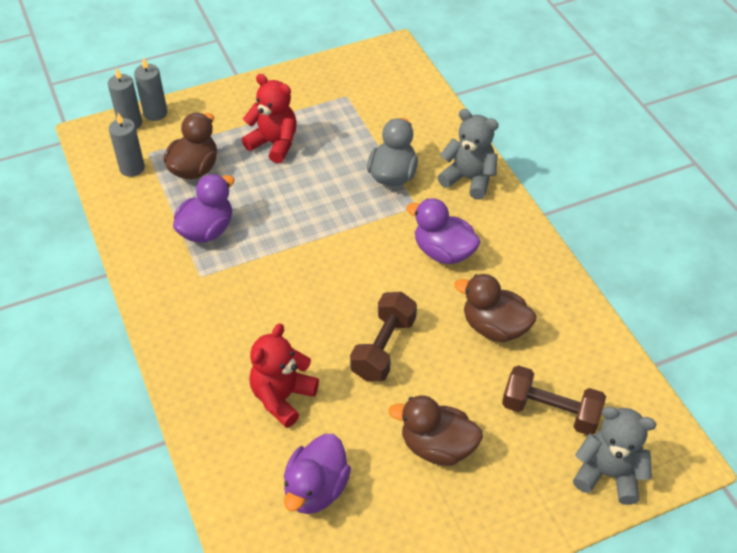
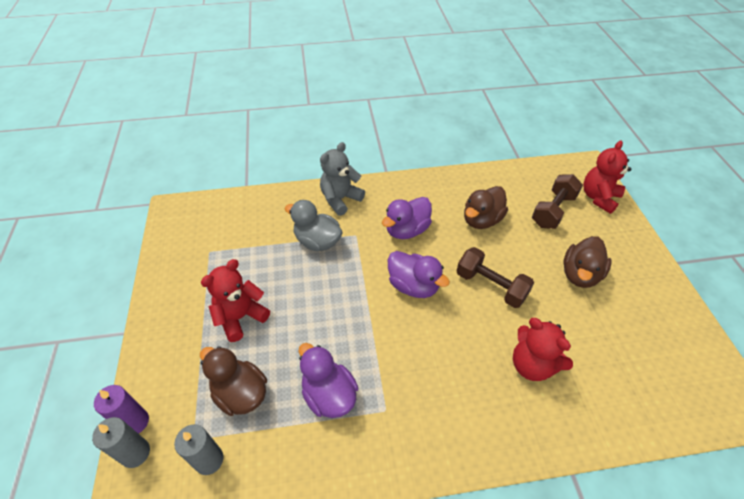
camera: 75 degrees left, 0 degrees up
grey candle [134,57,167,121] -> purple candle [94,385,149,434]
purple duck [284,434,351,514] -> purple duck moved to [388,251,450,298]
grey teddy bear [573,406,657,505] -> red teddy bear [583,140,631,214]

